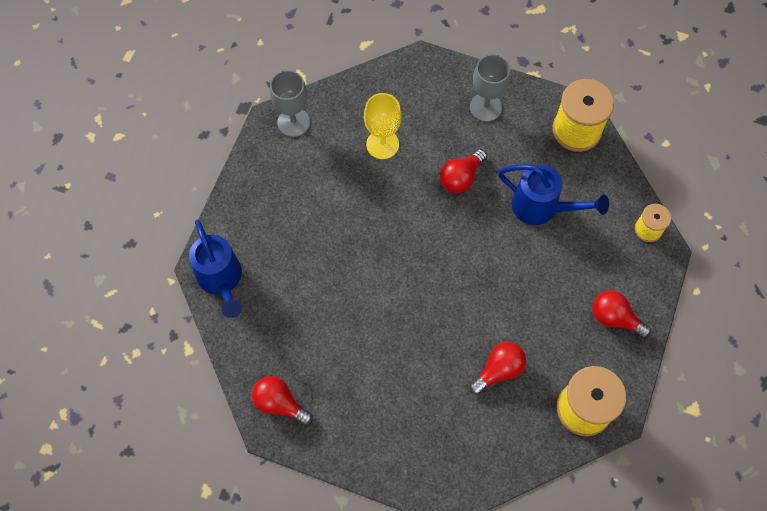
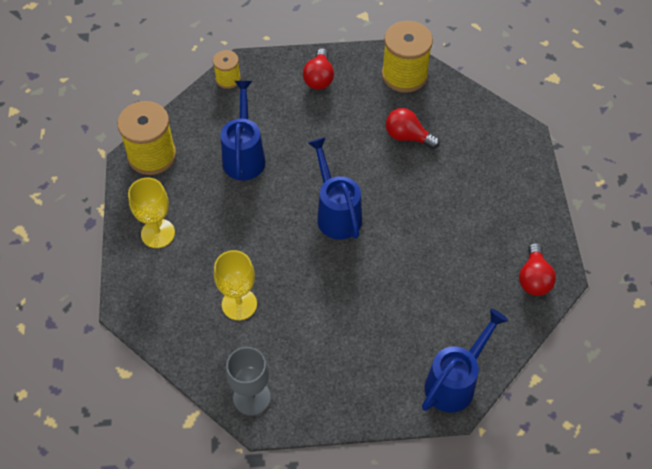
camera: 115 degrees left, 10 degrees down
red light bulb [440,149,487,193] -> none
grey goblet [470,54,510,122] -> yellow goblet [128,178,175,248]
none -> blue watering can [308,137,362,240]

